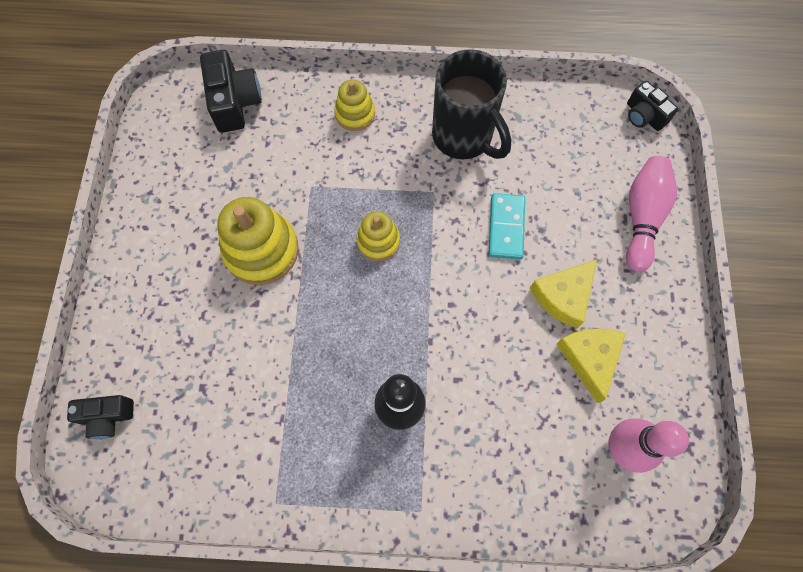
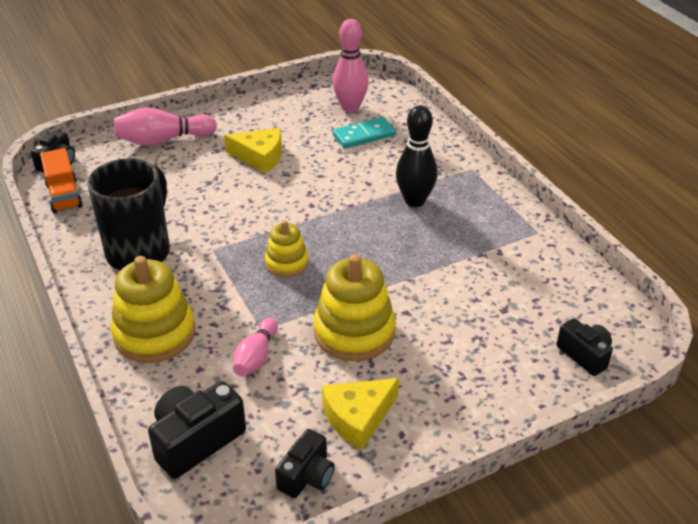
camera: 120 degrees left, 30 degrees down
yellow stacking toy [334,80,375,131] -> yellow stacking toy [111,256,195,363], size x1.72
turquoise domino [489,193,525,259] -> turquoise domino moved to [333,117,396,149]
yellow cheese [556,328,626,403] -> yellow cheese moved to [322,378,399,450]
none -> orange truck [40,148,83,213]
none -> pink bowling pin [233,318,278,377]
none -> black camera [275,429,335,498]

